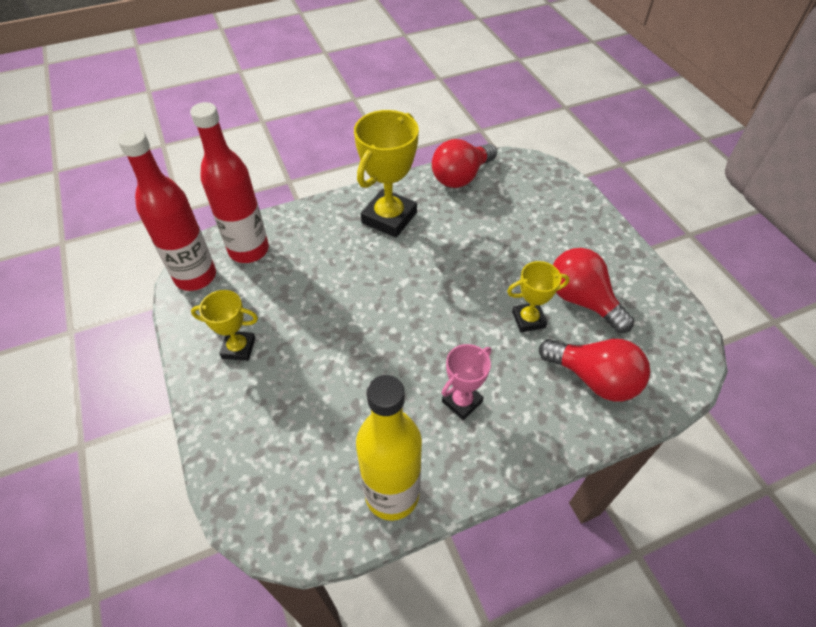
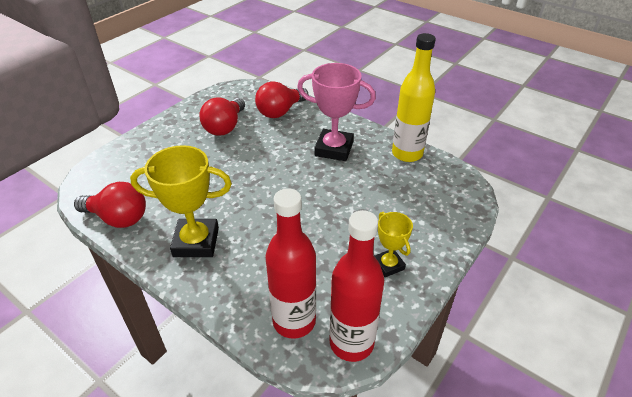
camera: 120 degrees left, 10 degrees down
pink trophy [442,344,491,420] -> pink trophy [297,63,376,161], size x1.76
yellow trophy [507,261,570,332] -> none
red light bulb [539,339,650,401] -> red light bulb turned 135 degrees counterclockwise [255,81,308,118]

